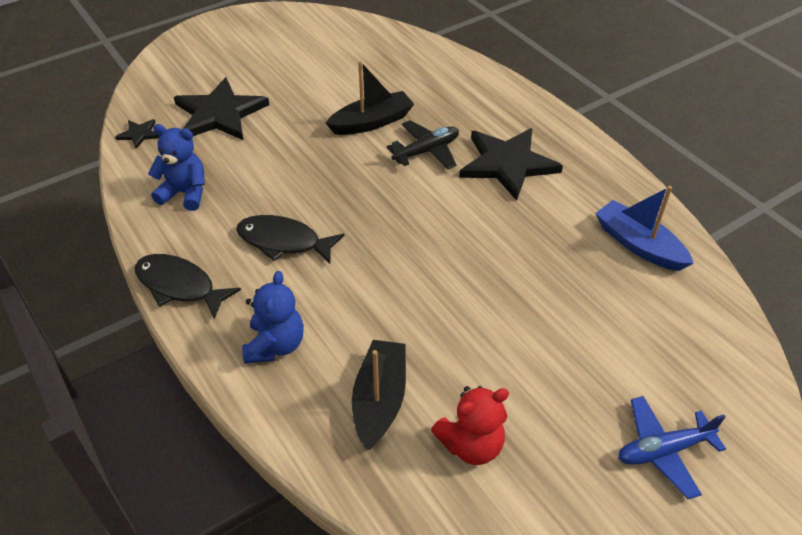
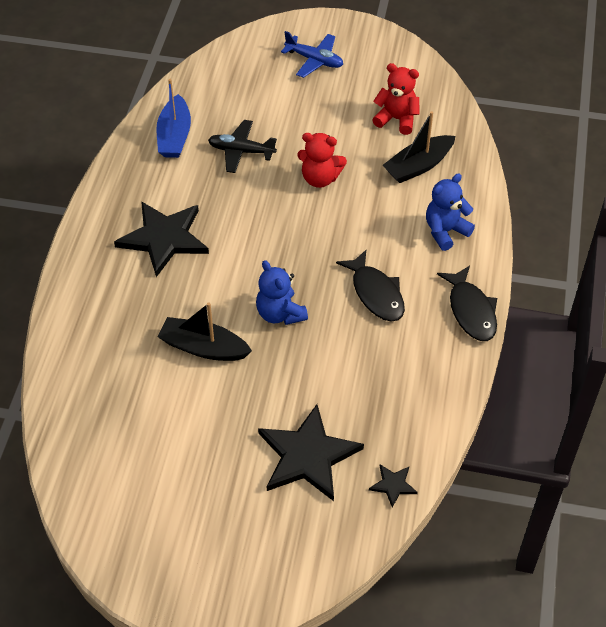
camera: 135 degrees left, 5 degrees up
blue teddy bear [148,124,205,211] -> blue teddy bear moved to [256,260,308,325]
black plane [386,120,459,169] -> black plane moved to [208,120,277,173]
none -> red teddy bear [297,133,347,188]

